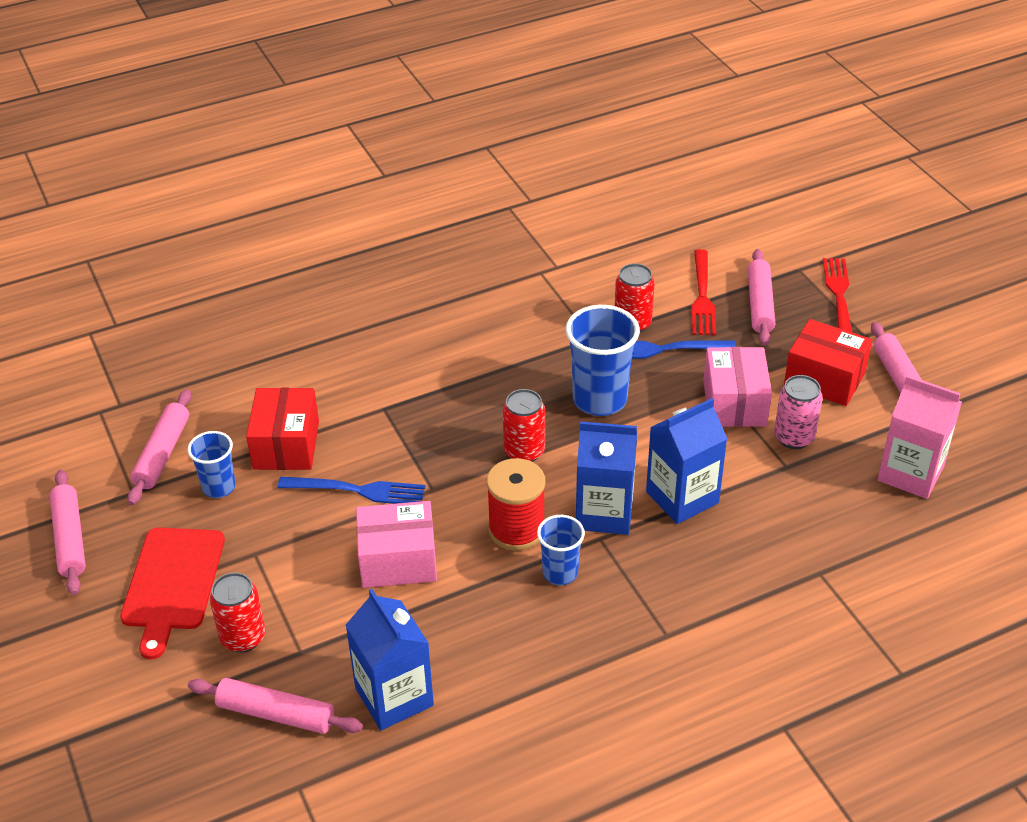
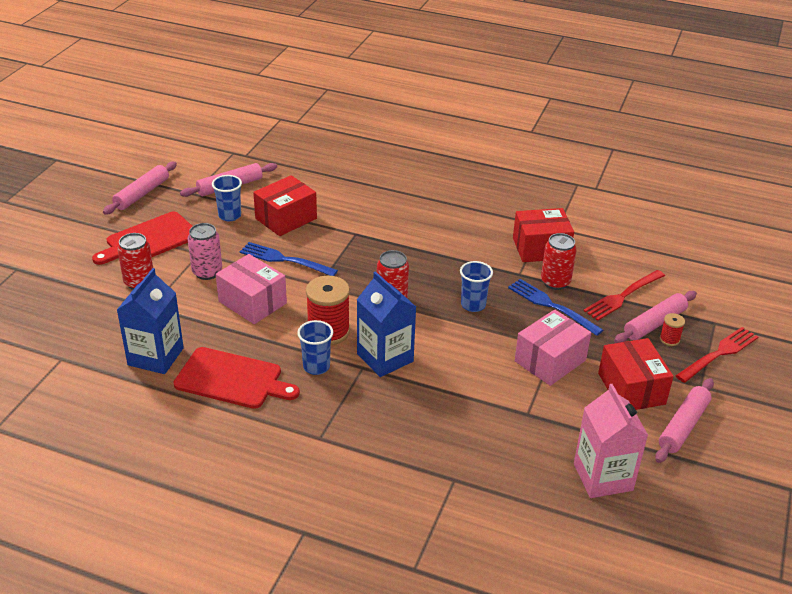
camera: 45 degrees right, 5 degrees down
pink rolling pin [188,678,363,734] -> none
blue fork [278,477,425,504] -> blue fork turned 150 degrees clockwise [240,242,338,276]
blue cup [566,305,640,416] -> blue cup [460,261,493,312], size x0.58
blue carton [646,398,727,524] -> none
pink can [774,375,823,449] -> pink can moved to [188,223,222,280]
none -> red cutting board [173,347,300,409]
none -> red box [513,208,574,262]
none -> red spool [660,313,685,346]

